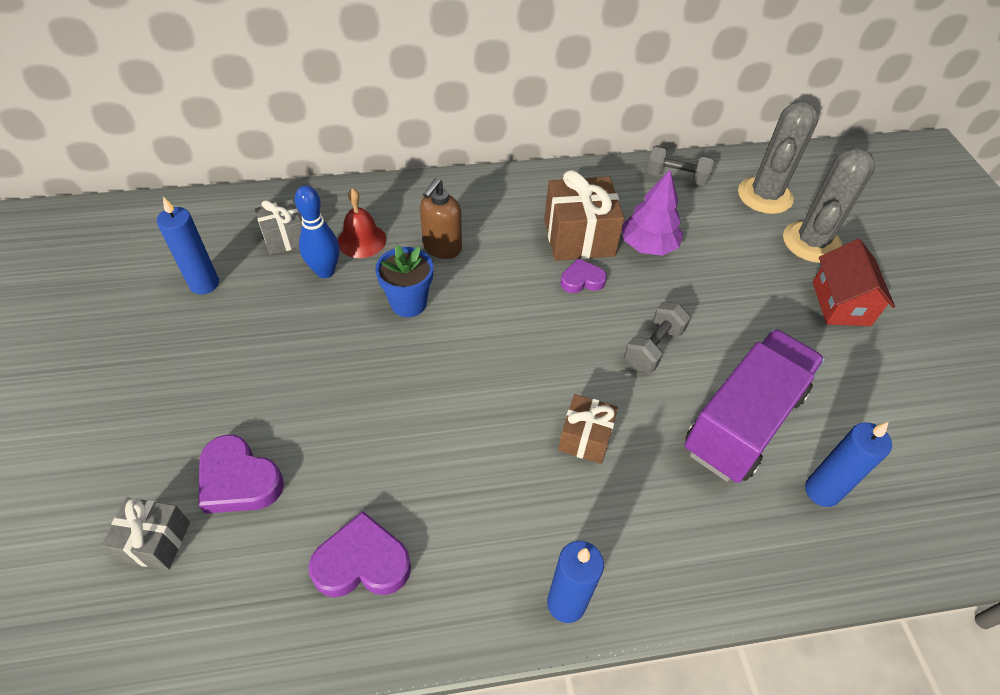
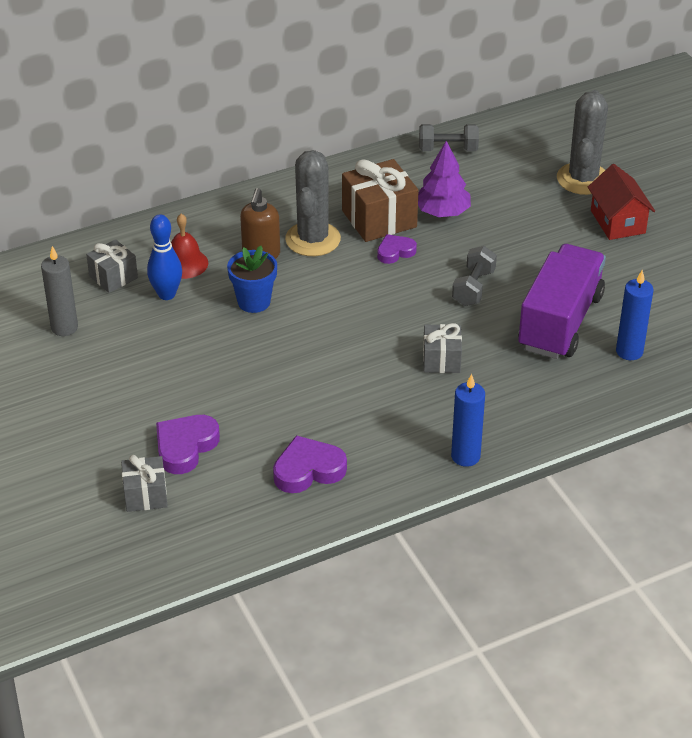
camera: 15 degrees left, 10 degrees down
blue candle [157,197,219,294] -> grey candle [41,246,78,336]
purple heart [199,435,284,514] -> purple heart turned 105 degrees clockwise [156,415,220,474]
brown gift [558,394,618,464] -> grey gift [423,323,462,373]
grey cactus [738,101,818,214] -> grey cactus moved to [285,150,341,256]

